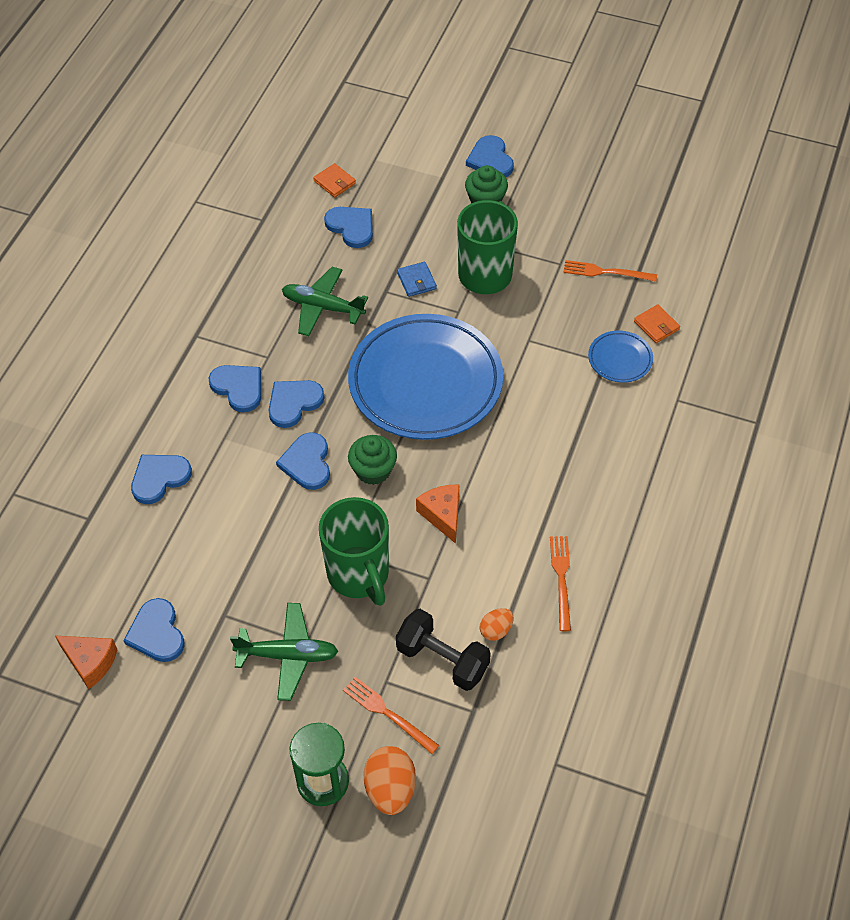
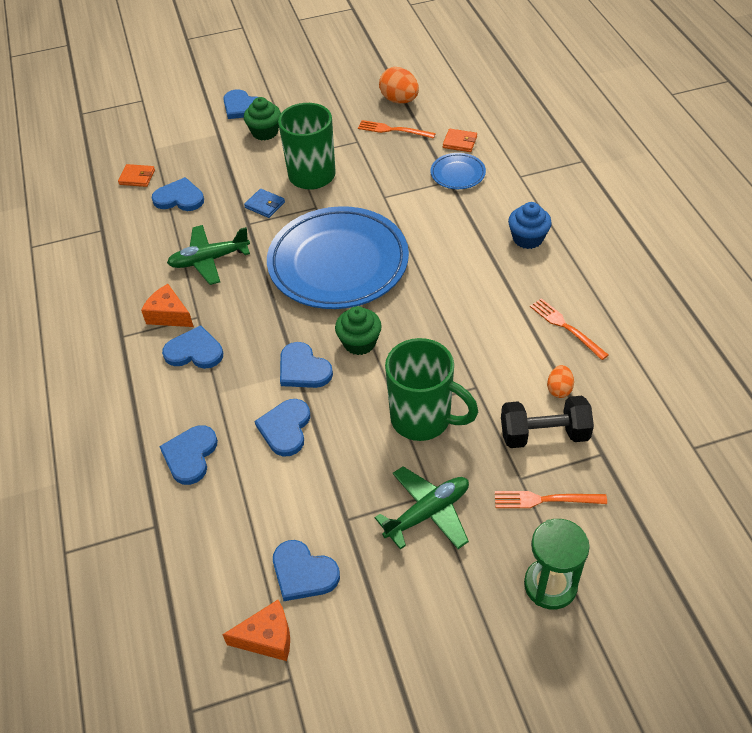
camera: 35 degrees left, 5 degrees down
blue heart [269,380,325,428] -> blue heart moved to [254,399,310,456]
orange egg [363,746,416,815] -> orange egg moved to [379,67,419,103]
orange cheese [416,485,459,544] -> orange cheese moved to [141,284,194,327]
orange fork [563,260,657,282] -> orange fork turned 45 degrees clockwise [358,120,436,139]
none -> blue cupcake [508,202,552,249]

